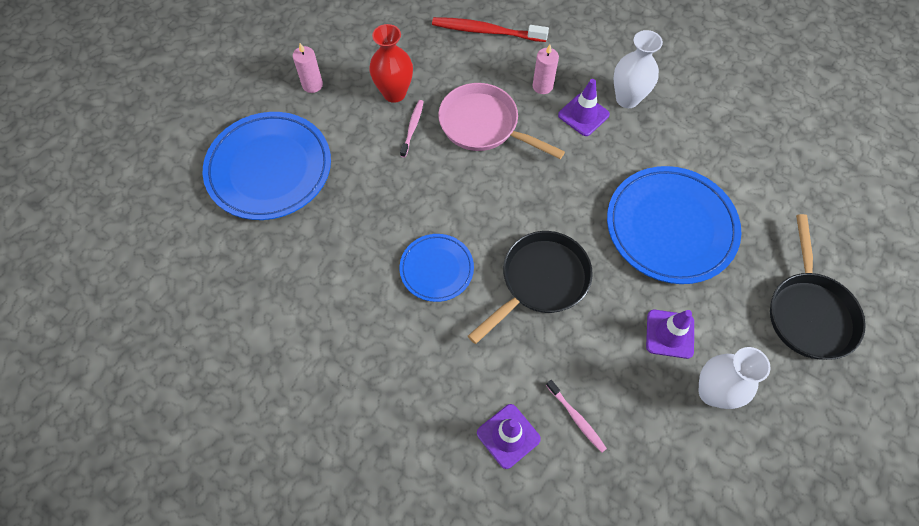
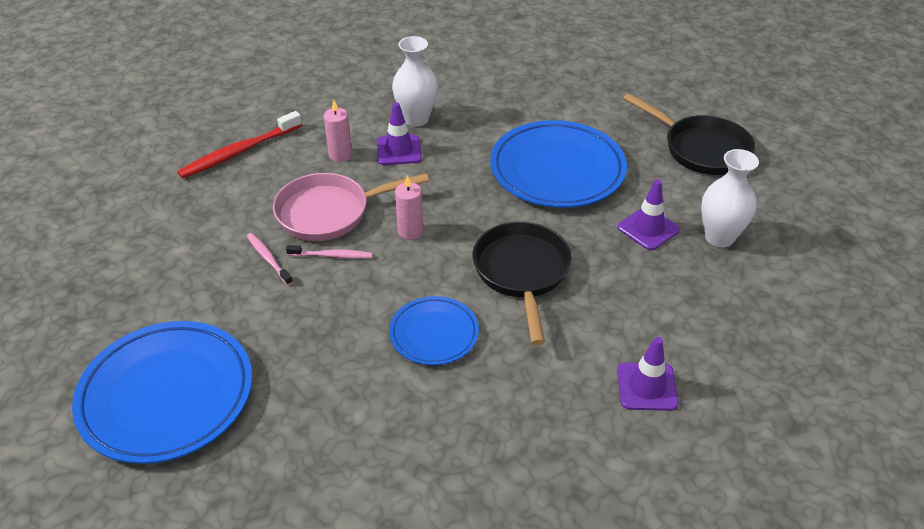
camera: 50 degrees left, 20 degrees down
pink candle [293,43,323,93] -> pink candle moved to [395,175,423,240]
red vase [369,24,413,103] -> none
pink toothbrush [546,380,607,453] -> pink toothbrush moved to [286,245,373,259]

